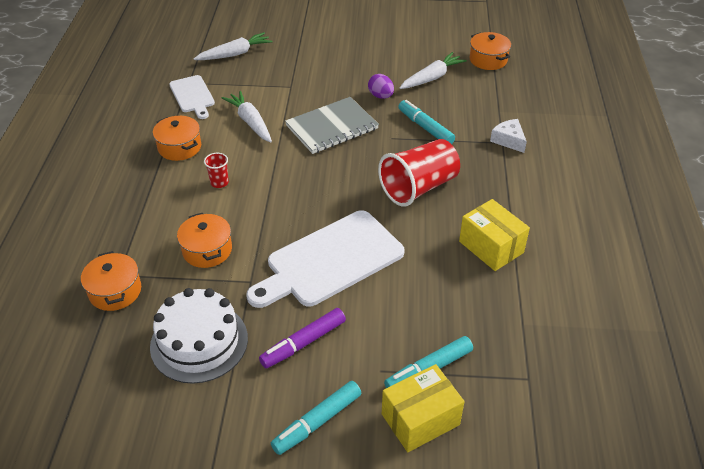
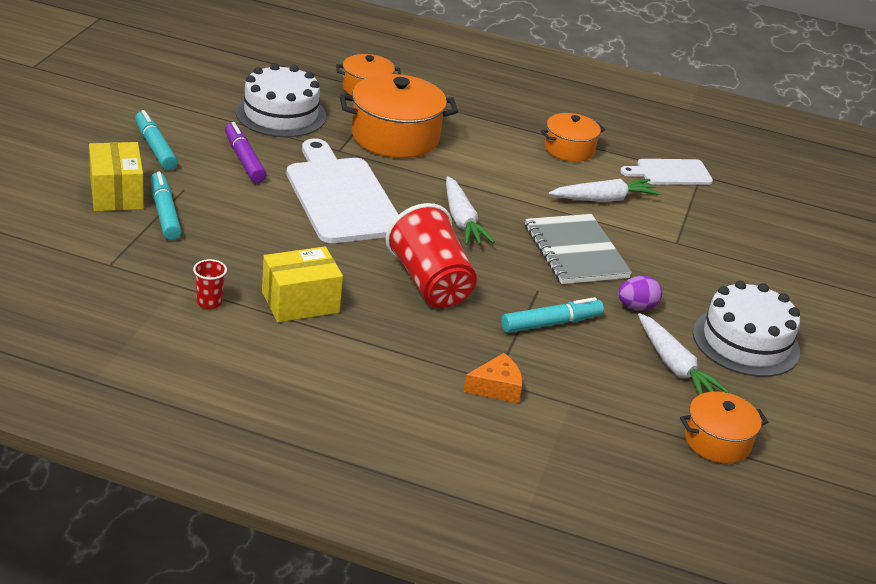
camera: 100 degrees right, 10 degrees down
orange pot [177,213,232,268] -> orange pot [340,74,458,158], size x1.70
white carrot [194,32,273,60] -> white carrot moved to [446,176,495,245]
red cup [204,153,229,188] -> red cup moved to [193,259,227,309]
white cheese [490,119,527,153] -> orange cheese [463,353,522,403]
none -> white cake [693,280,800,377]

